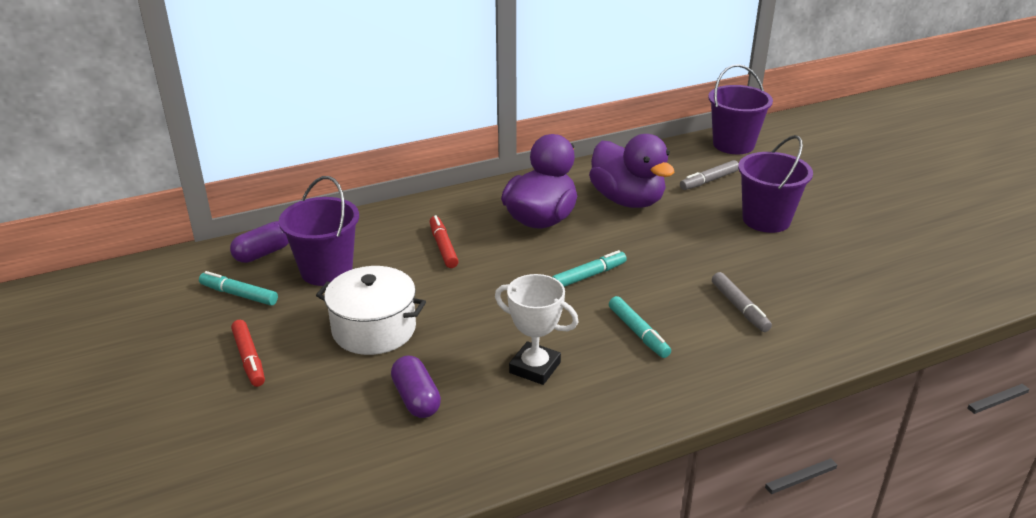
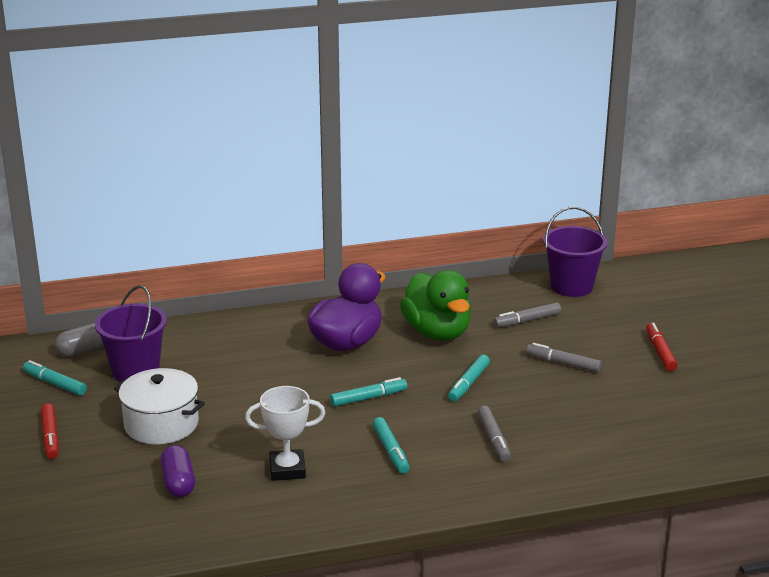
camera: 10 degrees right, 5 degrees down
purple capsule [230,221,289,263] -> grey capsule [55,323,104,357]
red marker [430,215,459,268] -> red marker moved to [646,322,678,371]
white trophy [495,274,578,385] -> white trophy turned 45 degrees counterclockwise [245,386,326,481]
purple duck [589,134,675,208] -> green duck [400,270,471,340]
purple bucket [738,135,813,233] -> grey marker [526,343,602,373]
none -> turquoise marker [448,354,490,401]

